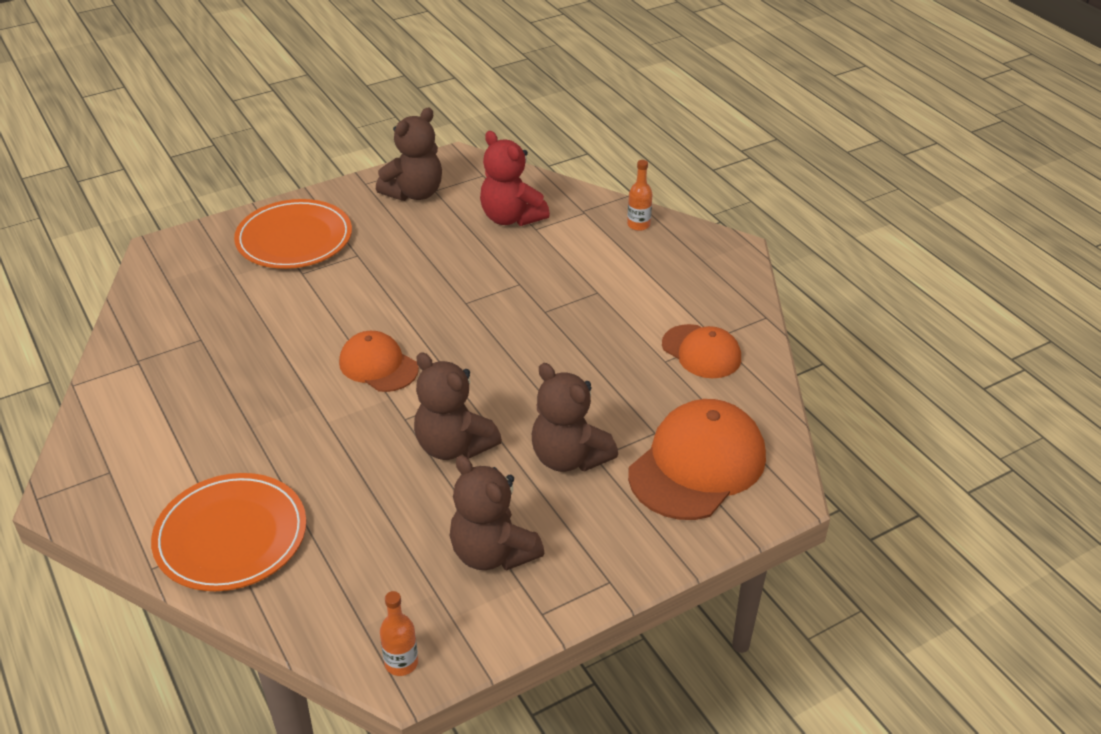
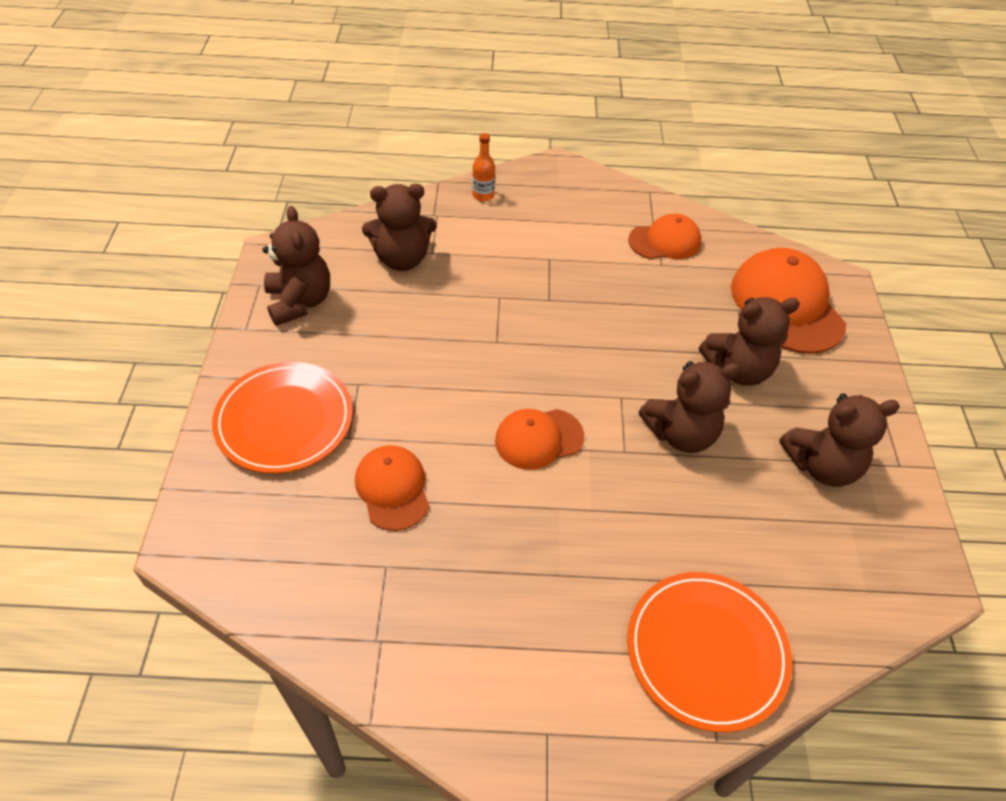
camera: 60 degrees left, 10 degrees up
orange bottle [380,591,418,676] -> none
red teddy bear [480,131,550,226] -> brown teddy bear [362,184,437,271]
none -> orange cap [355,445,429,531]

